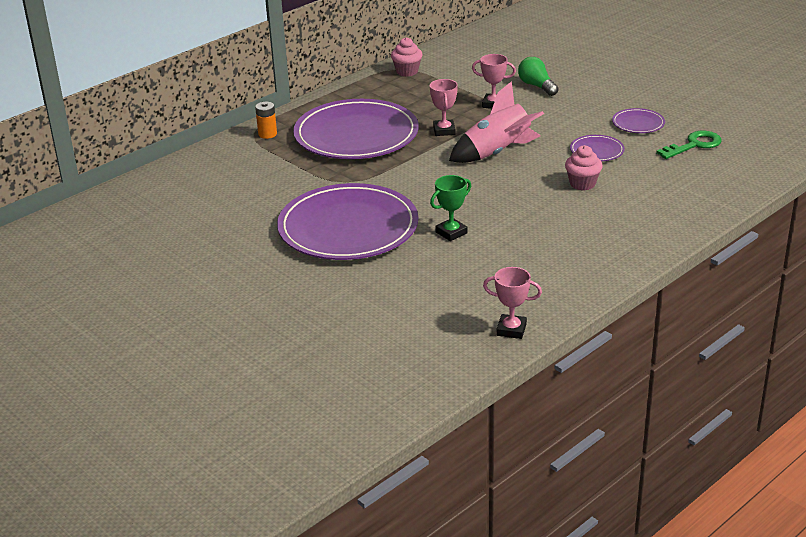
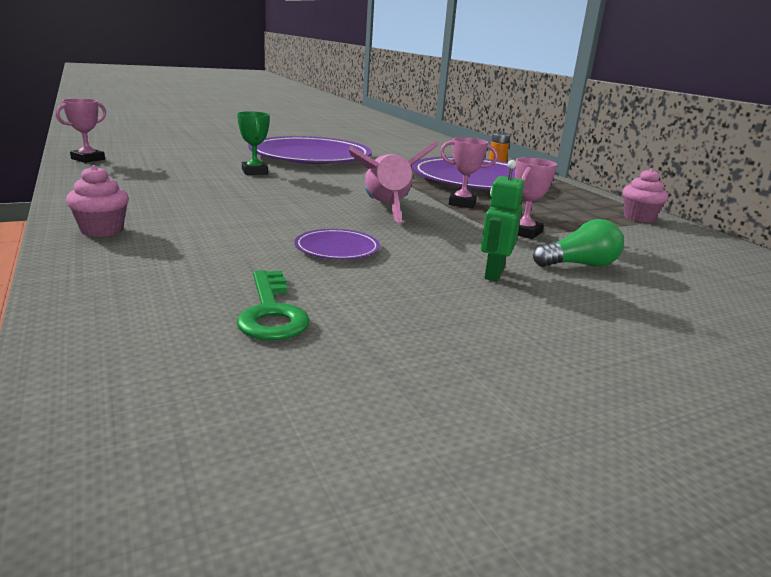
camera: 105 degrees right, 10 degrees down
pink cupcake [565,145,603,190] -> pink cupcake moved to [66,165,129,237]
purple plate [612,108,665,133] -> none
none -> green robot [481,160,524,281]

